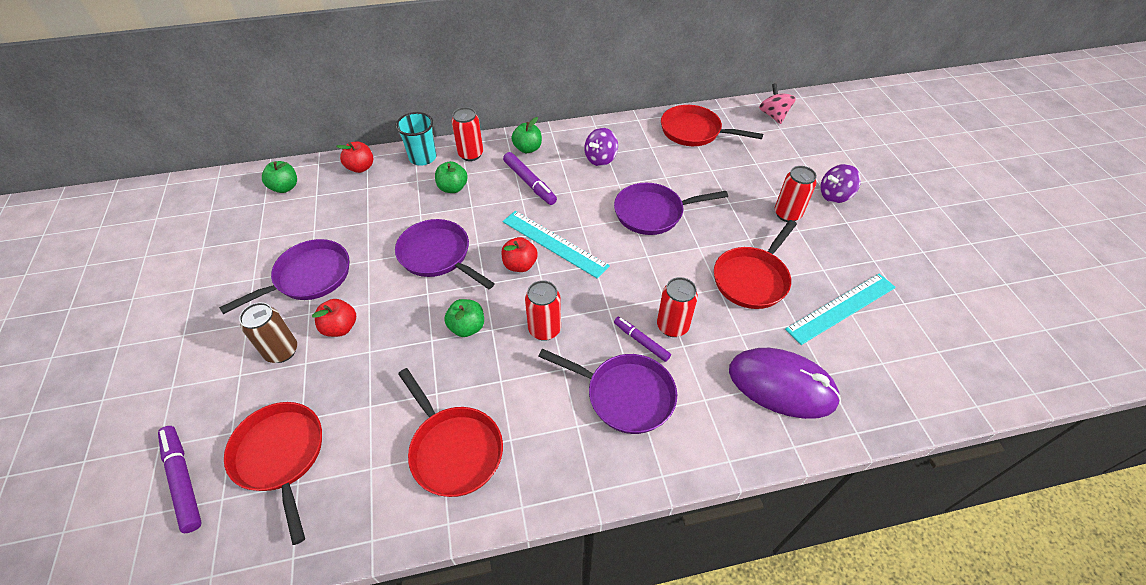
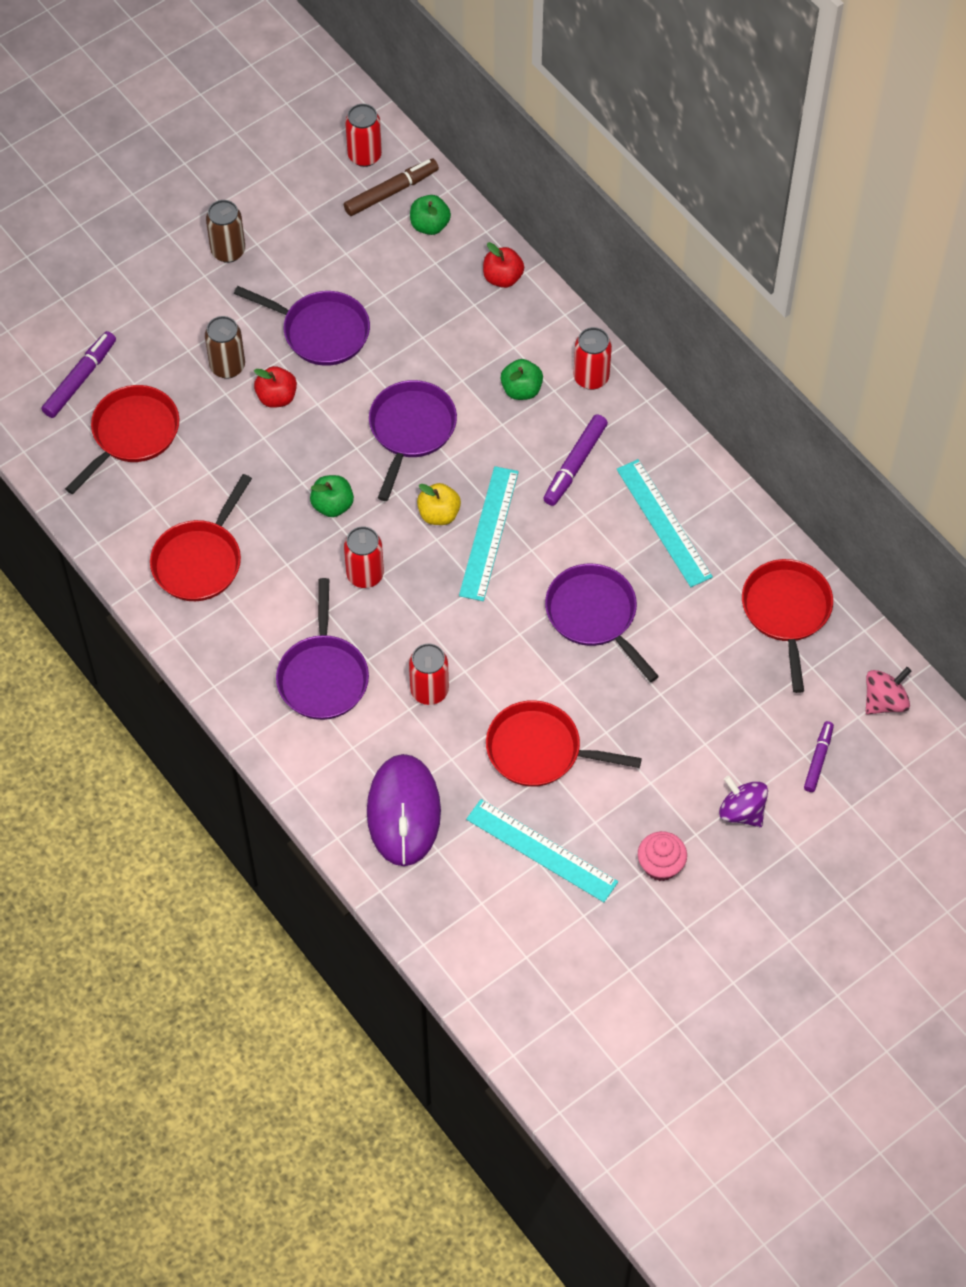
camera: 65 degrees right, 10 degrees up
turquoise cup [395,112,437,165] -> none
red apple [501,237,538,272] -> yellow apple [417,483,461,525]
green apple [511,117,542,153] -> none
purple spinning top [584,128,618,166] -> turquoise ruler [617,459,713,587]
purple marker [614,317,671,362] -> purple marker moved to [804,721,834,792]
red can [775,166,817,222] -> red can moved to [345,104,382,167]
none -> brown can [206,200,245,263]
none -> brown marker [344,159,439,216]
none -> pink cupcake [638,831,687,881]

